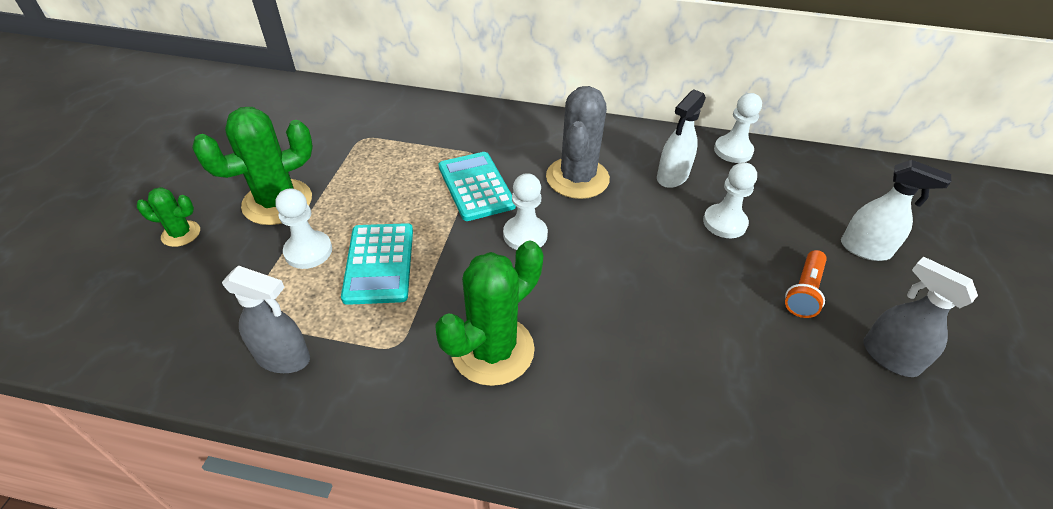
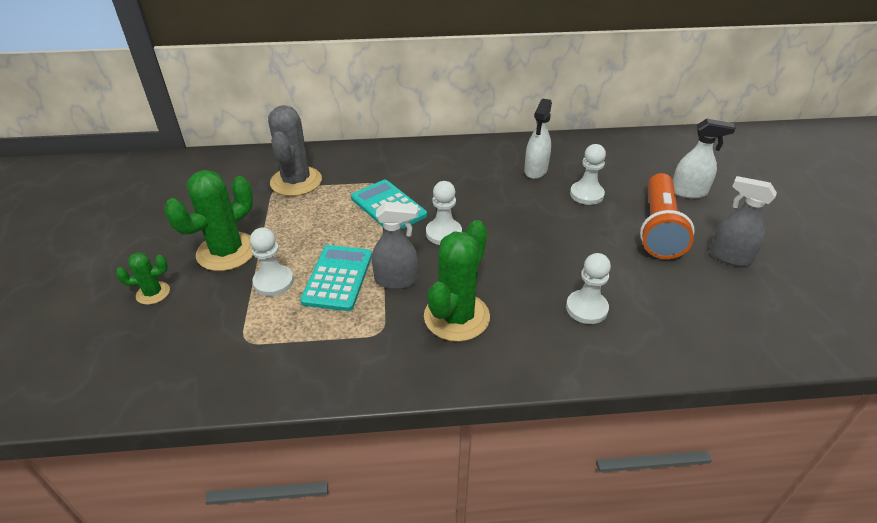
camera: 15 degrees left, 5 degrees down
grey spray bottle [222,265,310,373] -> grey spray bottle moved to [372,202,418,289]
turquoise calculator [341,223,413,305] -> turquoise calculator turned 150 degrees counterclockwise [300,245,372,311]
grey cactus [546,86,610,199] -> grey cactus moved to [268,105,322,196]
white pawn [714,93,762,163] -> white pawn moved to [566,253,611,324]
orange flashlight [785,250,827,318] -> orange flashlight [640,173,695,259], size x1.82

